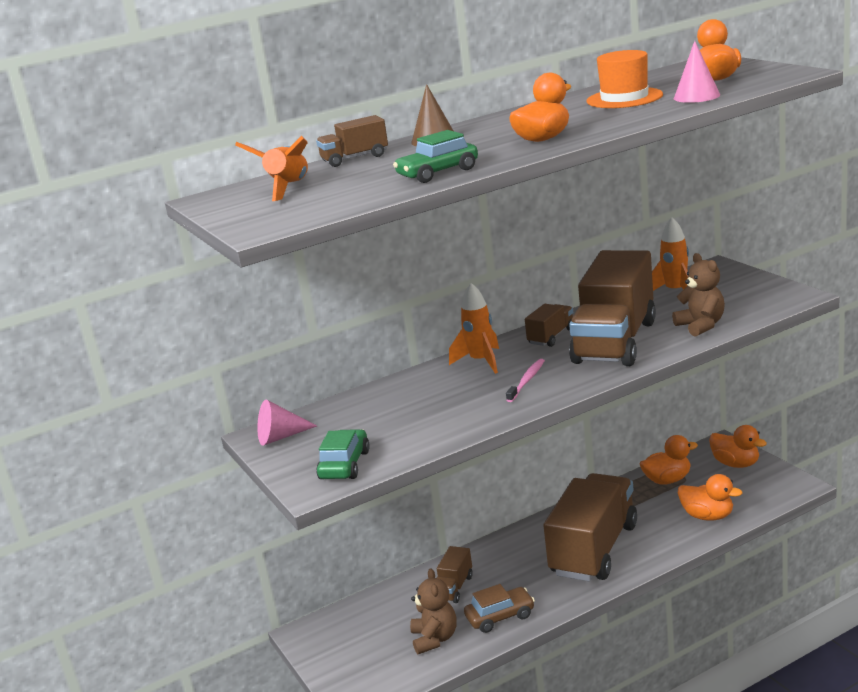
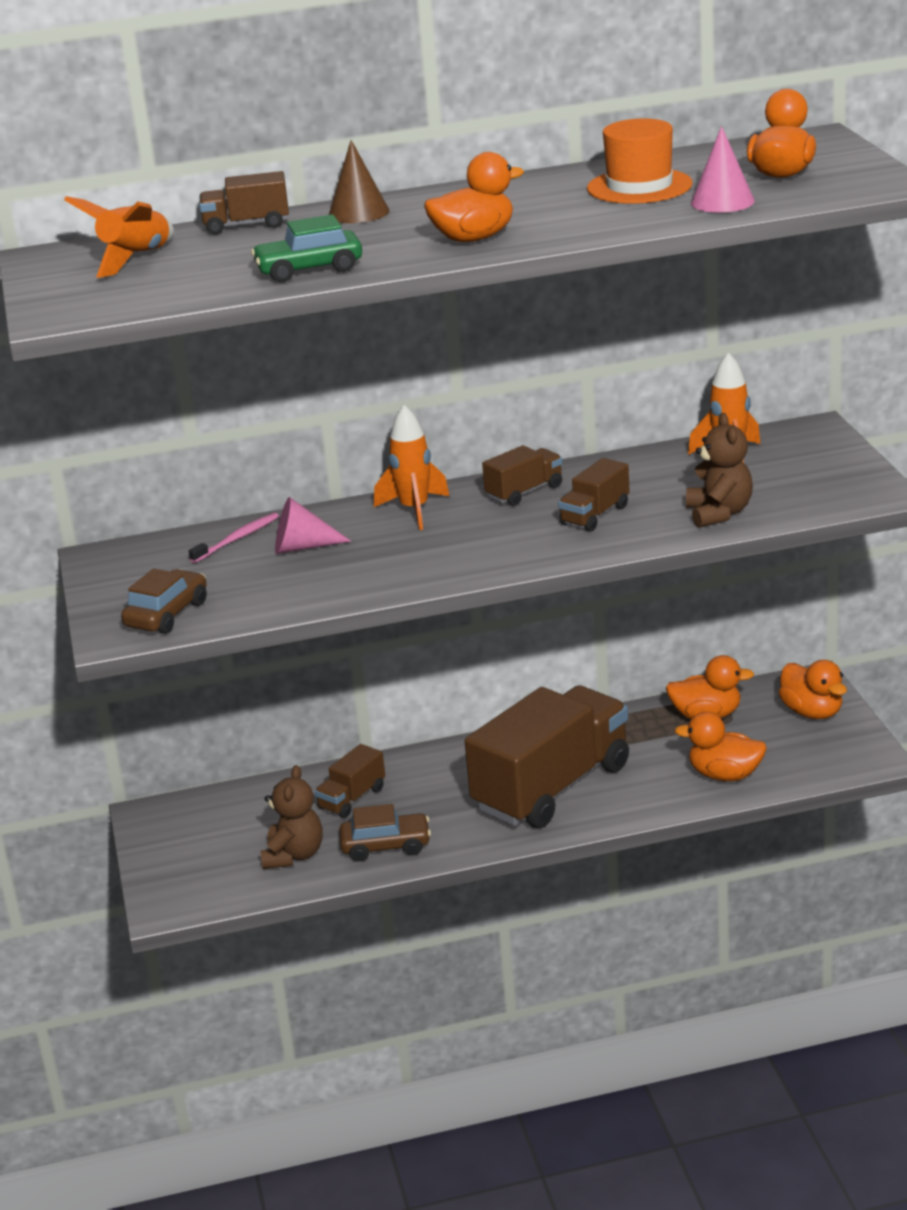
camera: 15 degrees right, 5 degrees up
pink cone [257,399,317,446] -> pink cone moved to [275,497,351,554]
green car [316,429,370,479] -> brown car [121,569,207,634]
pink toothbrush [506,359,545,402] -> pink toothbrush moved to [189,513,279,563]
brown truck [569,250,656,366] -> brown truck [558,458,630,532], size x0.44
orange duck [678,474,743,521] -> orange duck turned 150 degrees clockwise [675,712,767,781]

